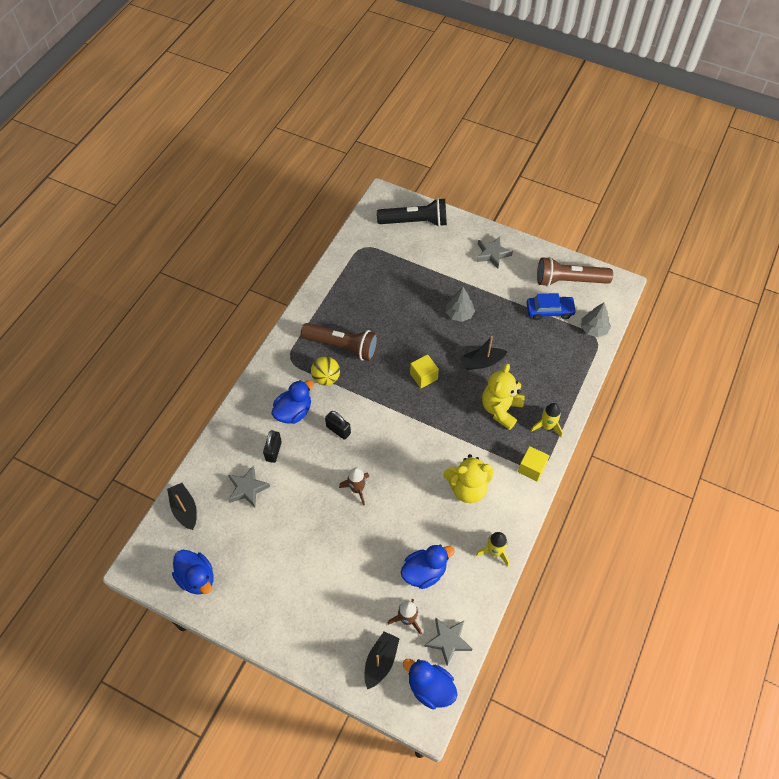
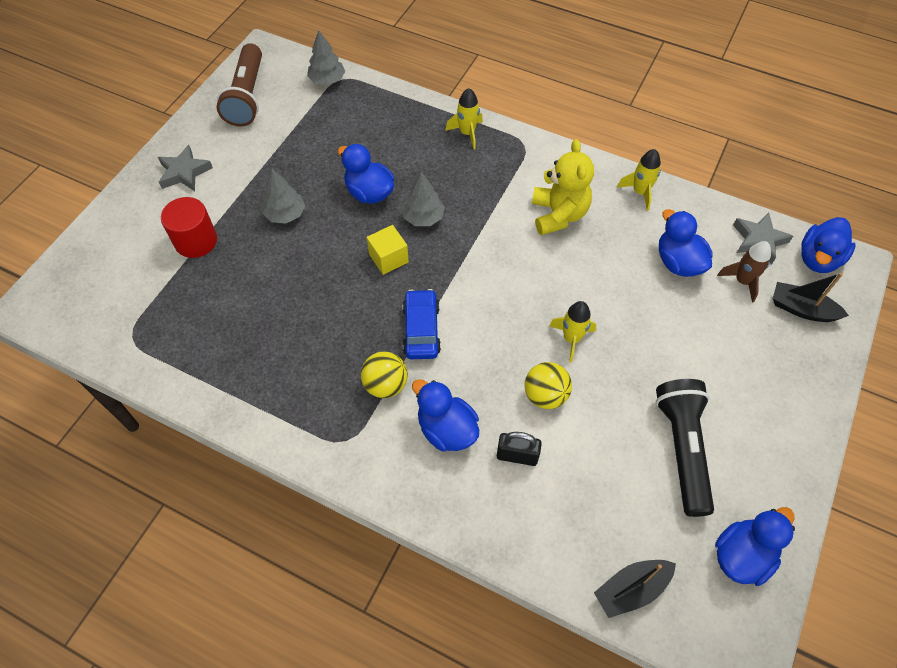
camera: 90 degrees left, 0 degrees up
grey star [228,466,270,508] -> none
brown flashlight [301,323,378,361] -> none
black padlock [325,411,351,440] -> none
brown rocket [339,468,369,506] -> yellow rocket [549,301,596,363]
black flashlight [377,198,447,227] -> black flashlight moved to [656,379,714,517]
black boat [460,336,508,370] -> blue duck [338,144,394,204]
yellow teddy bear [482,363,525,430] -> none
yellow cube [518,446,549,482] -> none
blue car [527,293,577,320] -> blue car moved to [402,289,441,359]
none -> red cylinder [161,197,217,258]
none -> grey tree [402,172,445,226]
none -> yellow ball [524,362,572,409]

